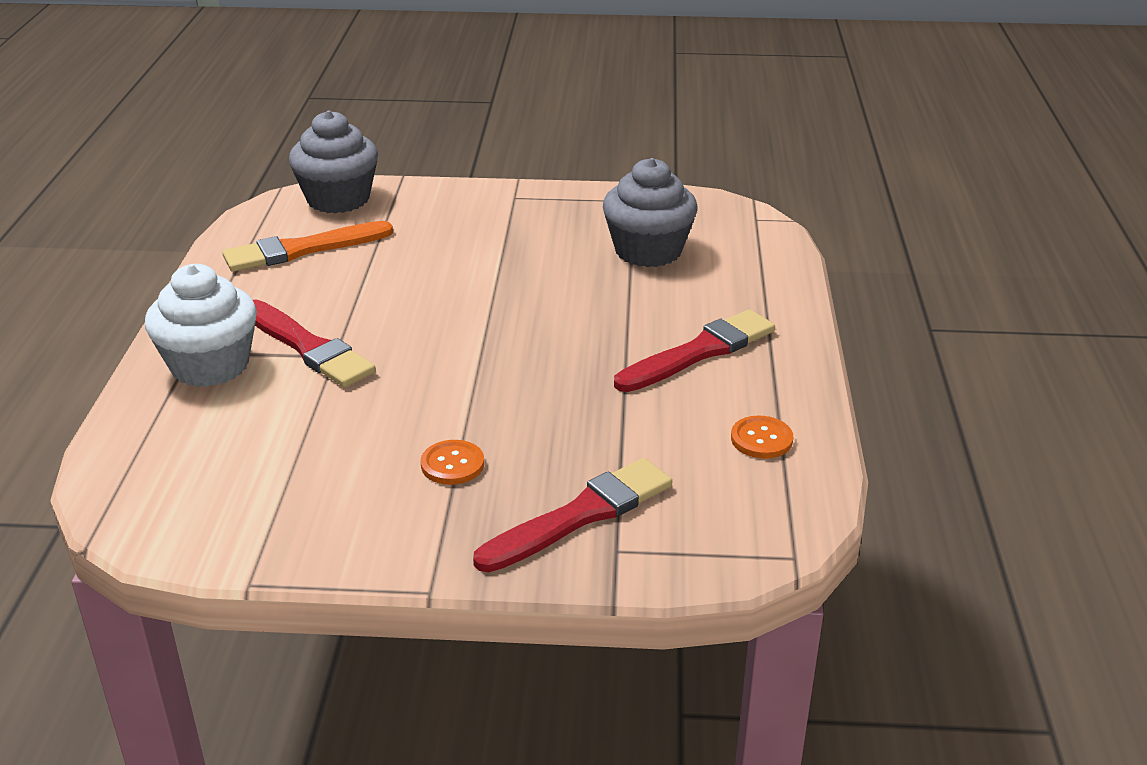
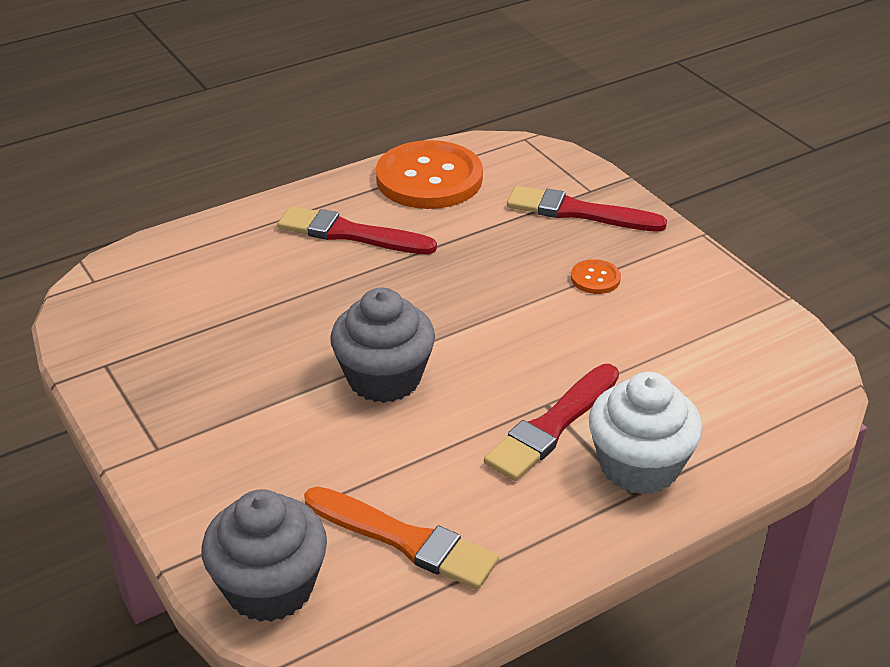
camera: 125 degrees left, 5 degrees up
red brush [253,300,376,387] -> red brush turned 150 degrees counterclockwise [484,364,619,481]
grey cupcake [603,158,697,267] -> grey cupcake moved to [330,288,435,403]
orange button [731,416,793,459] -> orange button [376,140,483,209], size x2.38

